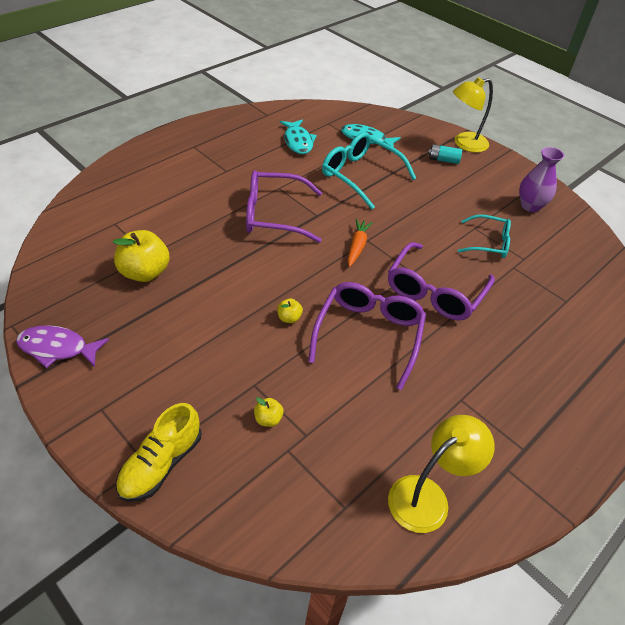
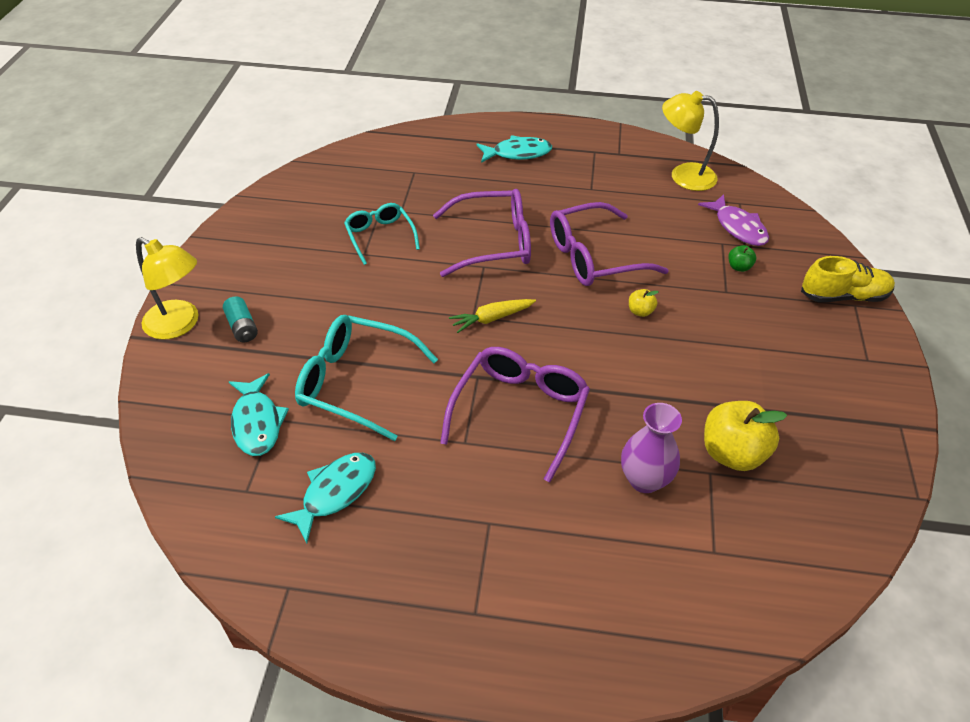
camera: 125 degrees left, 0 degrees up
purple fish [16,325,109,368] -> purple fish moved to [698,194,769,246]
purple glasses [246,170,322,243] -> purple glasses turned 120 degrees counterclockwise [440,347,590,482]
yellow apple [254,397,284,427] -> green apple [728,245,756,272]
turquoise glasses [322,132,416,209] -> turquoise glasses turned 105 degrees clockwise [295,315,438,441]
orange carrot [348,219,373,267] -> yellow carrot [449,299,536,333]
purple vase [519,147,564,212] -> purple vase moved to [621,403,682,493]
none -> turquoise fish [476,135,552,163]

